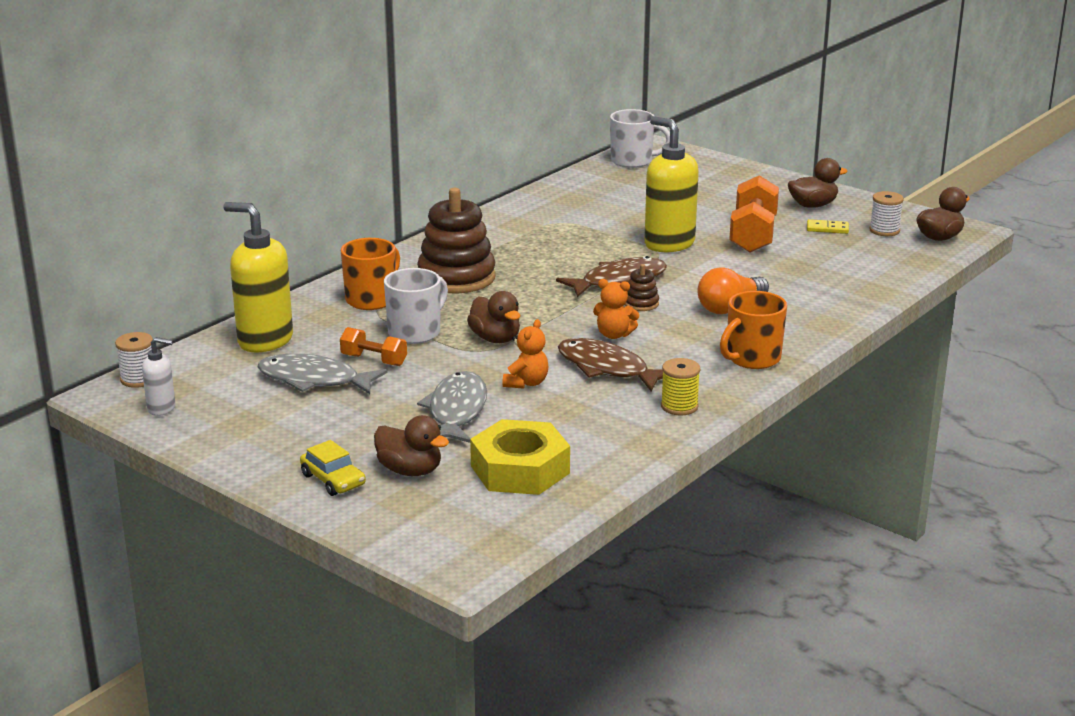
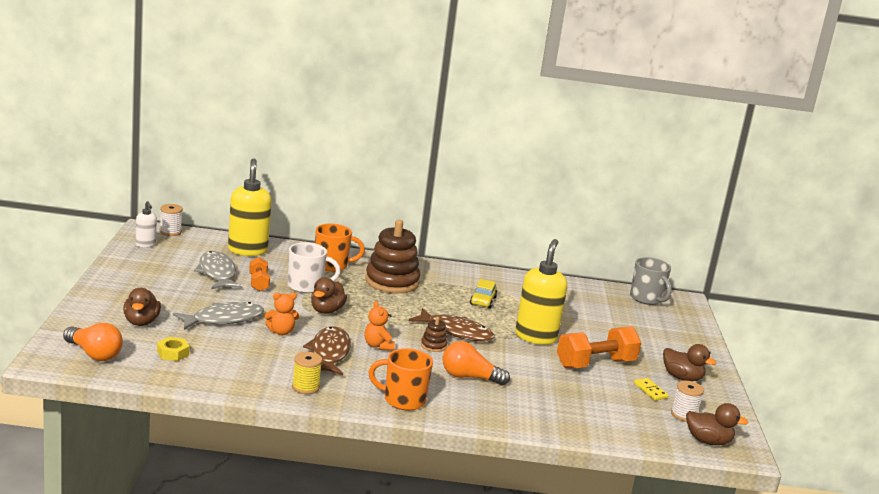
camera: 50 degrees right, 5 degrees down
yellow car [300,440,366,496] -> yellow car moved to [470,279,497,308]
yellow nut [470,419,570,495] -> yellow nut [157,337,190,361], size x0.48
white mug [610,109,670,168] -> grey mug [630,257,672,305]
none -> orange light bulb [63,323,123,361]

